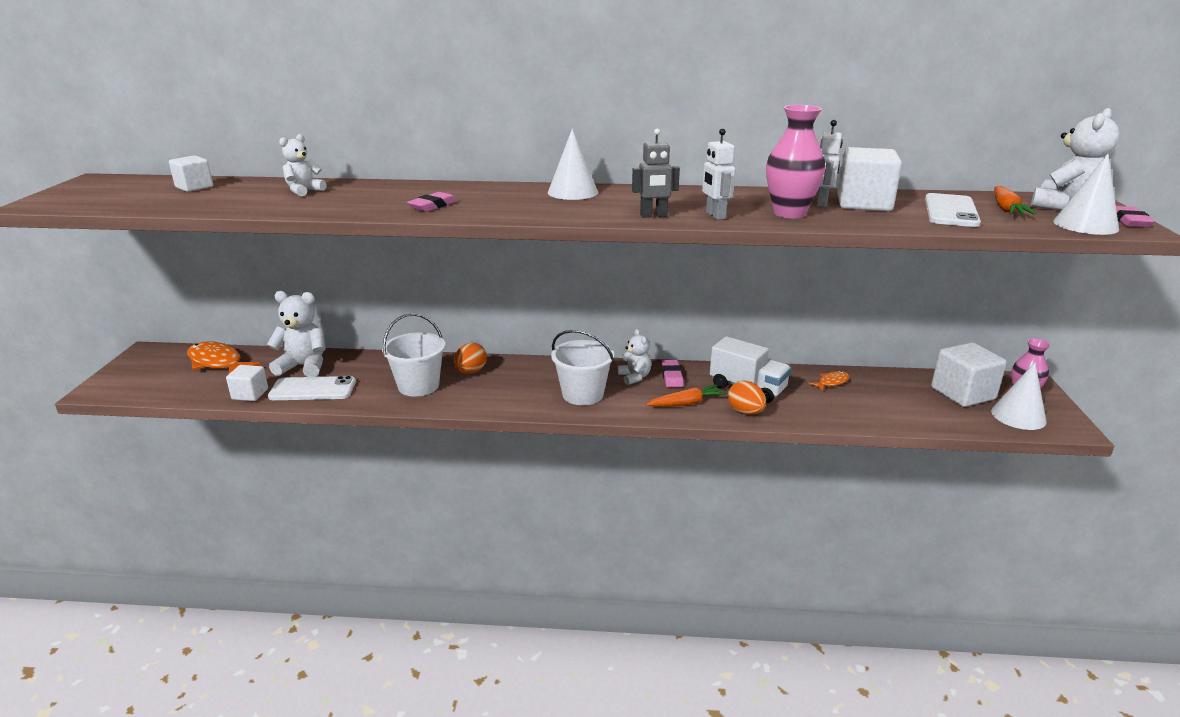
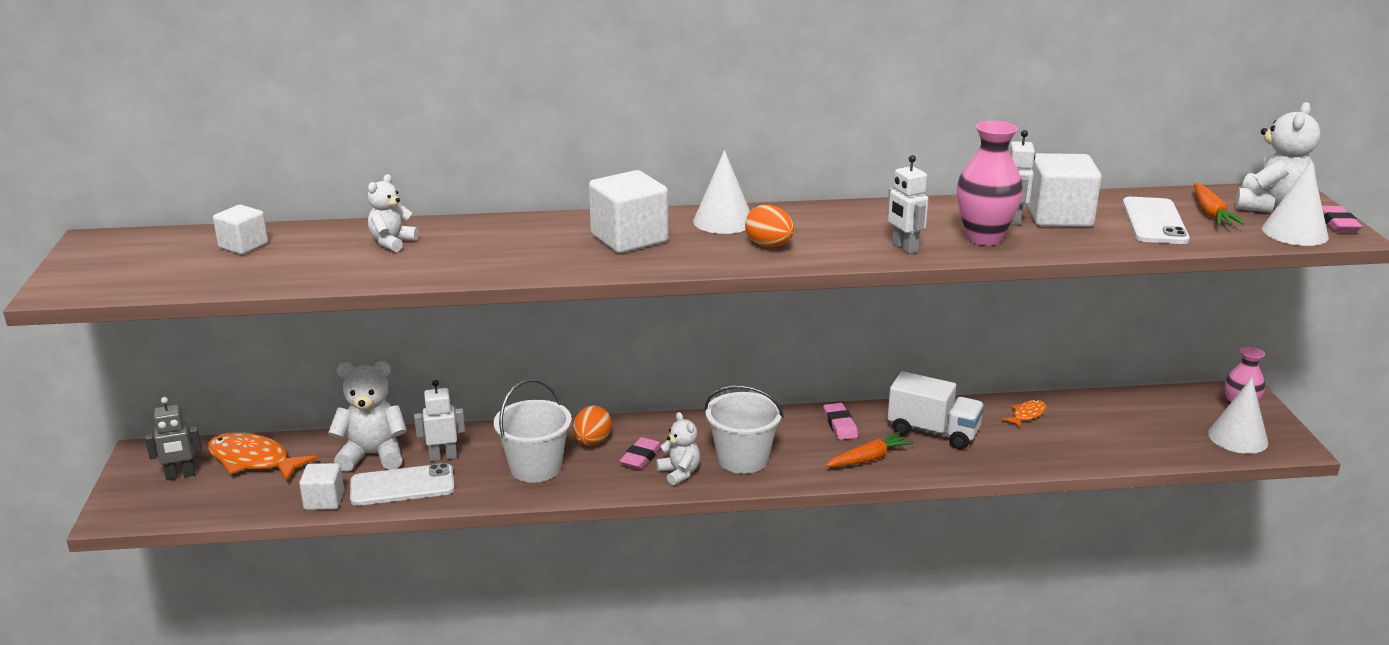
camera: 10 degrees left, 0 degrees up
pink eraser [407,192,457,212] -> pink eraser moved to [619,437,662,469]
white teddy bear [618,329,651,385] -> white teddy bear moved to [656,412,700,486]
grey robot [632,129,680,218] -> grey robot moved to [145,397,202,480]
orange egg [728,381,766,415] -> orange egg moved to [745,204,794,247]
white cube [931,342,1007,407] -> white cube moved to [589,170,668,253]
none -> white robot [414,380,465,461]

